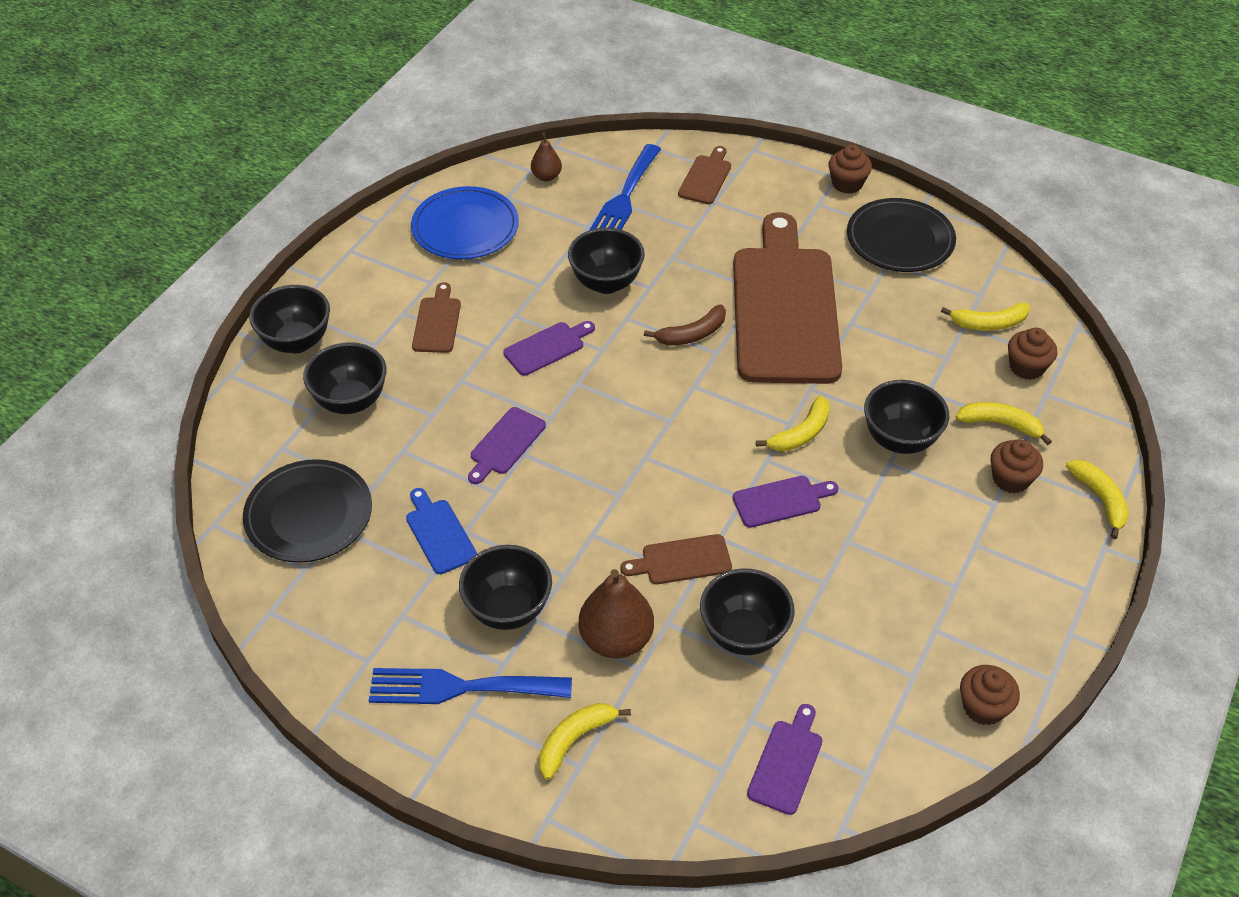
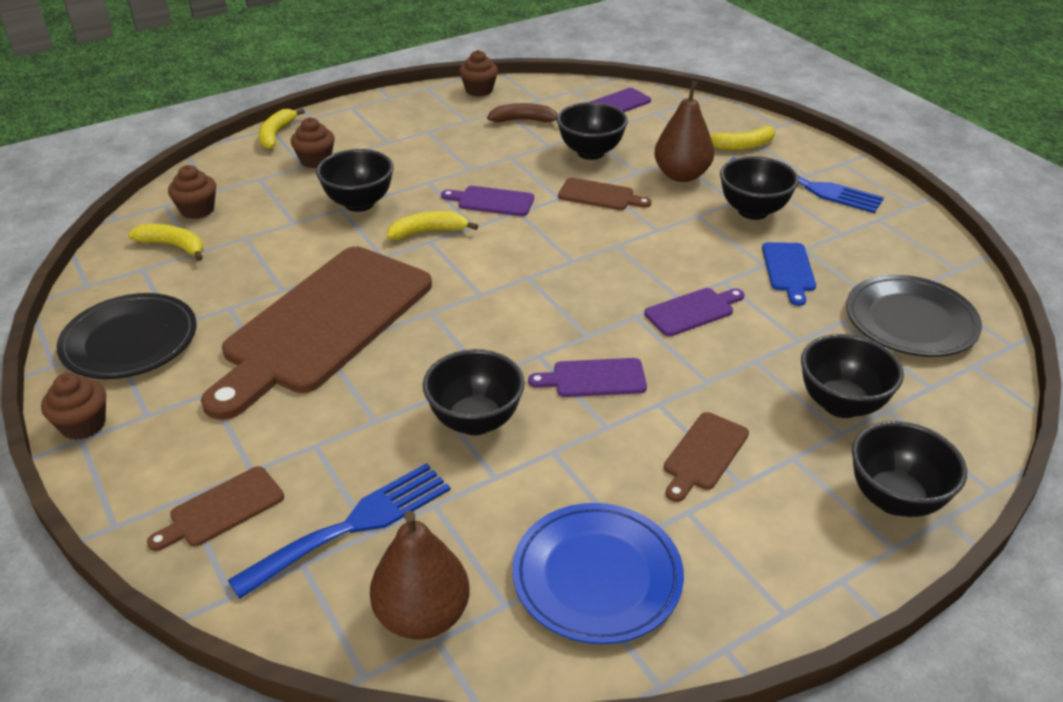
camera: 150 degrees left, 10 degrees down
brown pear [531,132,562,181] -> brown pear [370,511,470,640], size x1.83
brown banana [644,304,726,346] -> brown banana moved to [487,103,558,122]
yellow banana [956,402,1052,445] -> none

